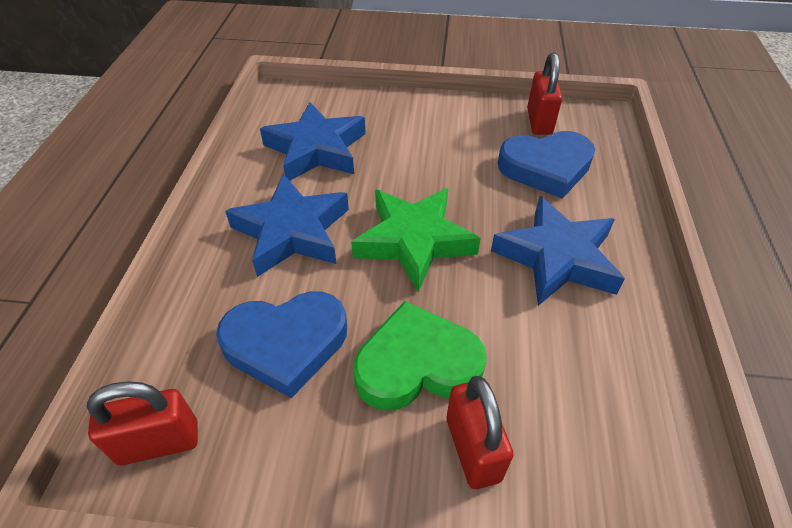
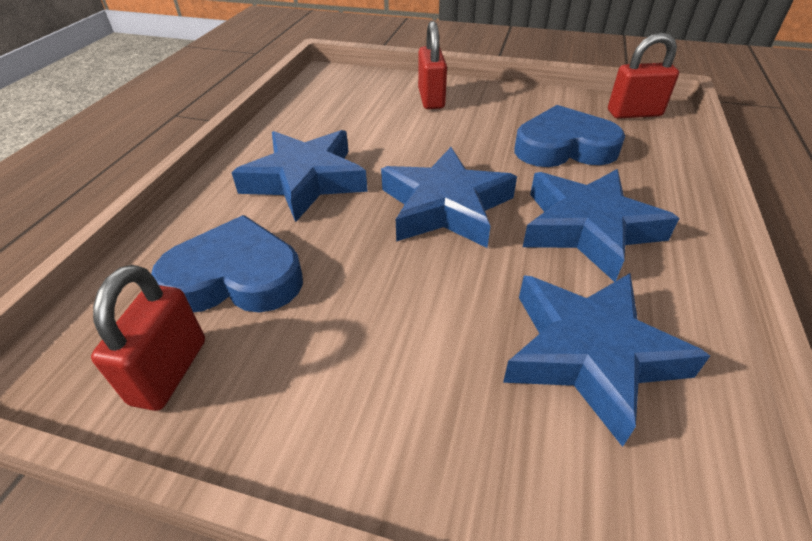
camera: 170 degrees left, 5 degrees down
green star [351,188,481,292] -> blue star [381,147,517,248]
green heart [353,301,487,410] -> none

